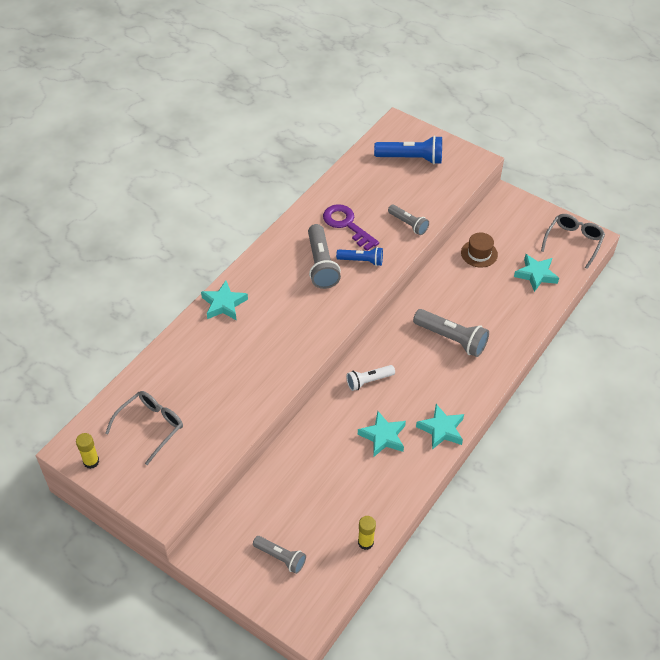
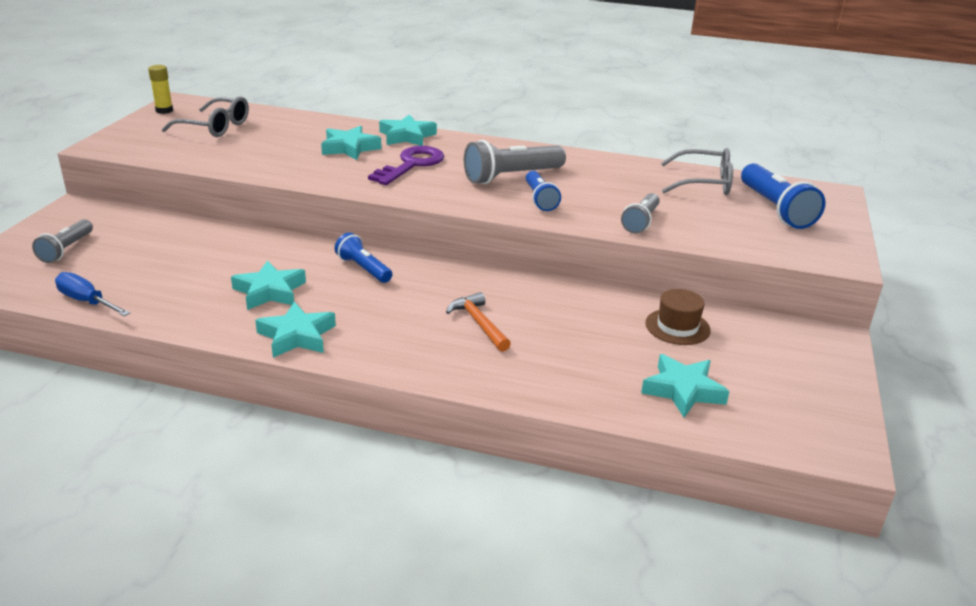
camera: 70 degrees right, 20 degrees down
purple key [323,204,379,251] -> purple key moved to [368,146,444,185]
white flashlight [346,365,395,391] -> blue flashlight [334,232,392,283]
yellow glue stick [358,516,376,550] -> blue screwdriver [55,272,130,316]
grey flashlight [413,309,489,357] -> orange hammer [446,292,511,352]
grey glasses [541,214,605,269] -> grey glasses moved to [661,148,733,195]
none -> turquoise star [321,126,381,160]

